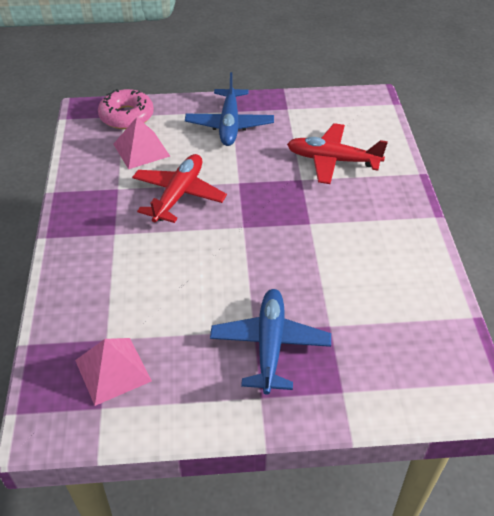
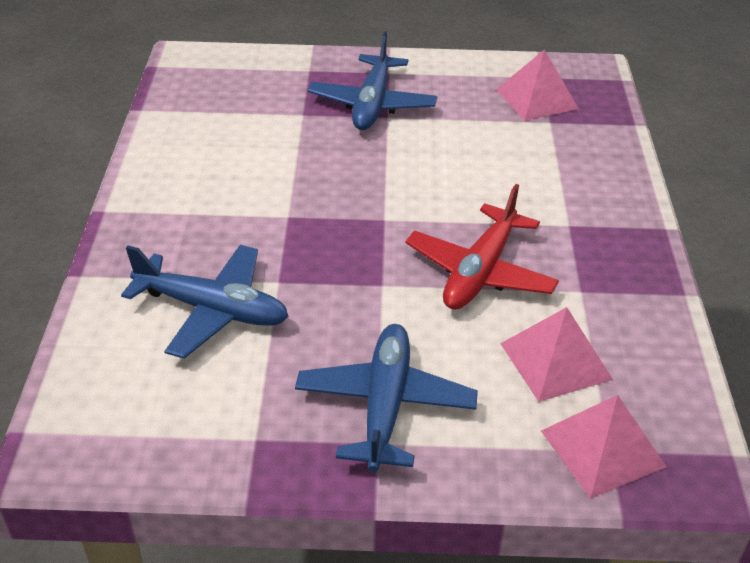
camera: 175 degrees left, 5 degrees down
pink donut [98,89,154,129] -> pink pyramid [541,395,666,499]
red plane [287,123,388,184] -> blue plane [121,245,289,359]

